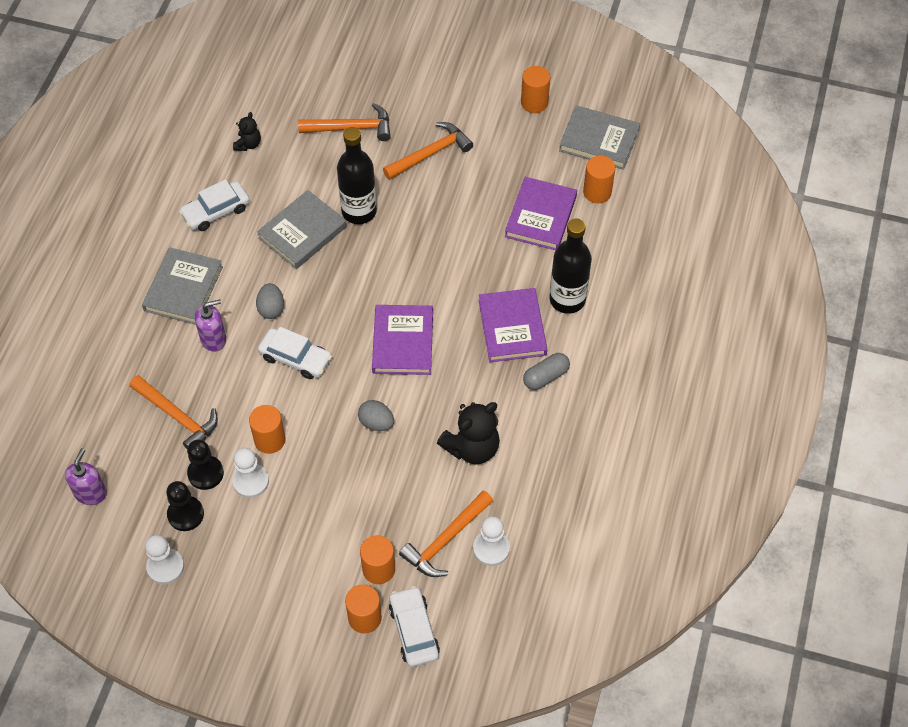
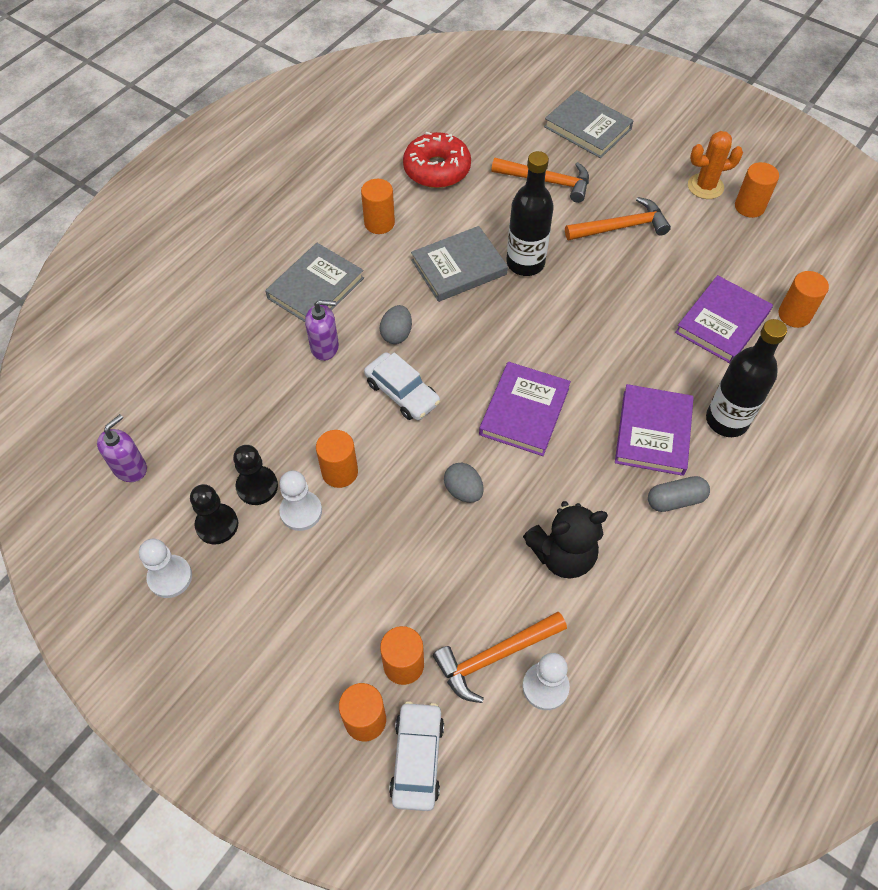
camera: 20 degrees right, 0 degrees up
orange hammer [129,375,218,449] -> none
white car [179,179,250,231] -> orange cylinder [361,179,395,234]
black teddy bear [233,112,261,151] -> red donut [403,132,471,188]
grey book [559,105,640,170] -> grey book moved to [544,90,634,158]
none -> orange cactus [688,131,743,199]

